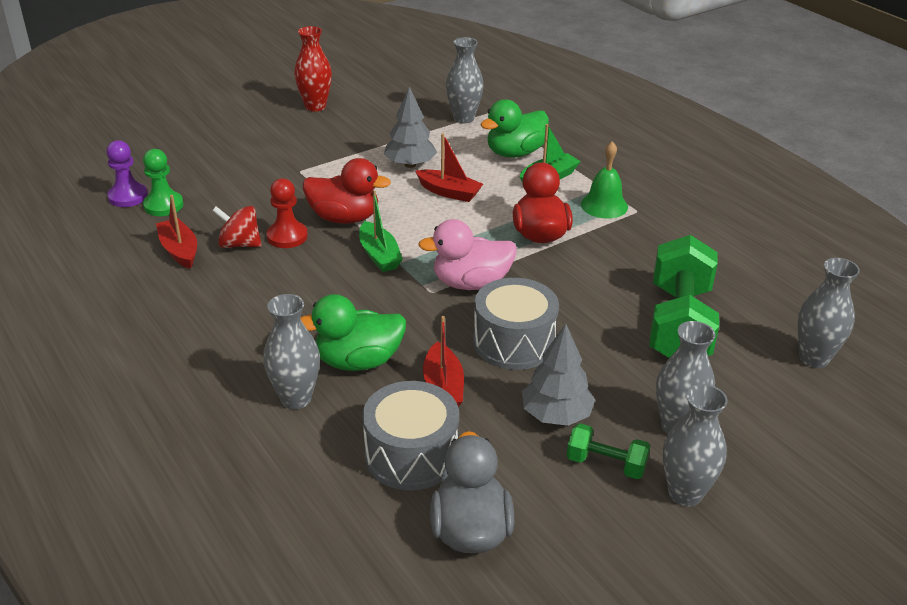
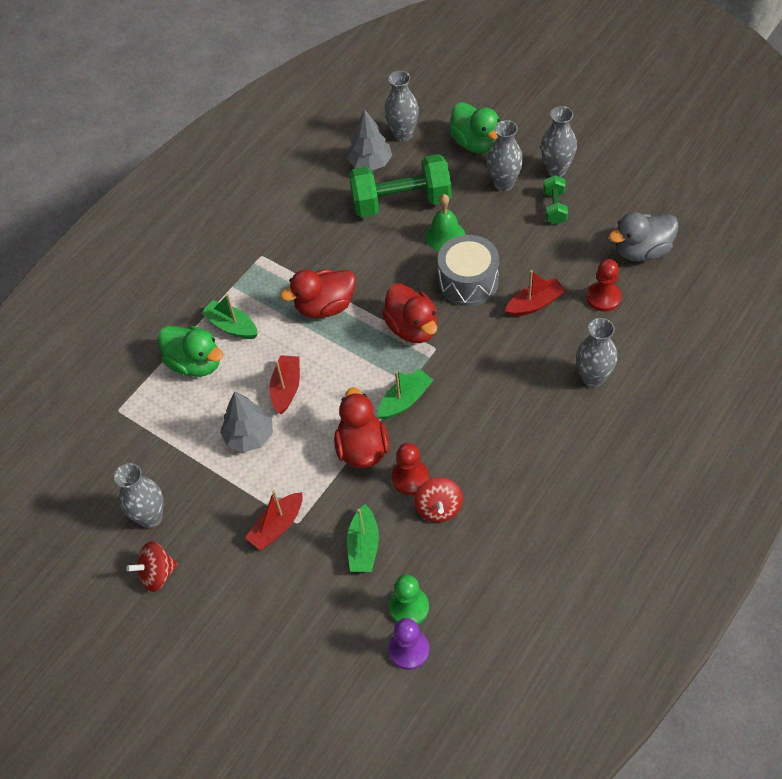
camera: 105 degrees left, 20 degrees up
red boat [156,195,197,269] -> red boat moved to [245,490,303,550]
red vase [294,26,332,112] -> red spinning top [126,541,178,592]
green duck [300,294,406,371] -> green duck moved to [449,102,500,154]
grey drum [363,381,459,490] -> red pawn [586,259,622,312]
pink duck [418,219,517,290] -> red duck [382,283,437,343]
grey vase [446,37,484,124] -> grey vase moved to [114,463,164,528]
grey tree [522,324,595,426] -> grey tree moved to [347,109,392,170]
green bell [581,141,628,219] -> green bell moved to [425,194,465,251]
none -> green boat [347,504,379,572]

